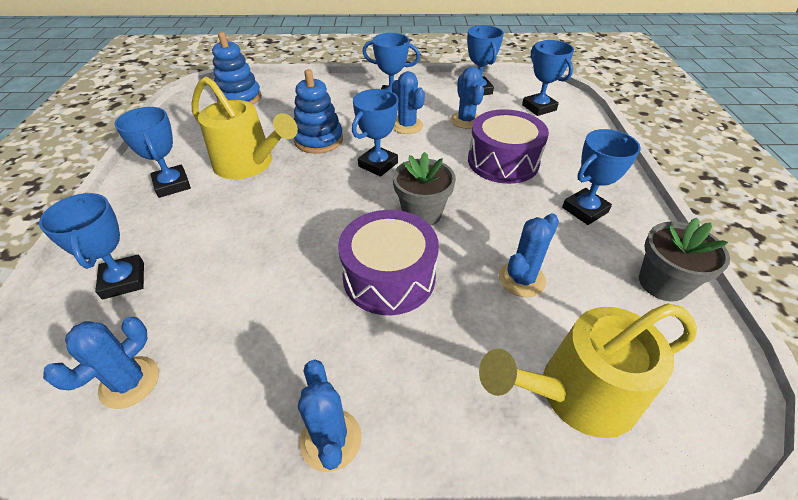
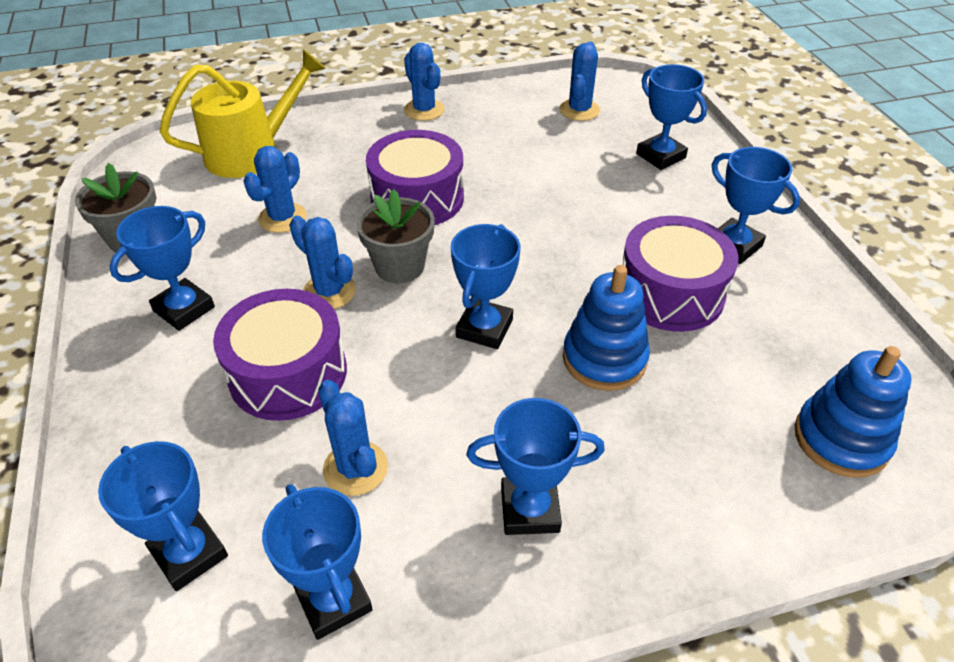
camera: 165 degrees right, 0 degrees up
yellow watering can [192,77,298,179] -> purple drum [623,216,739,332]
blue cactus [392,71,425,134] -> blue cactus moved to [289,216,356,309]

